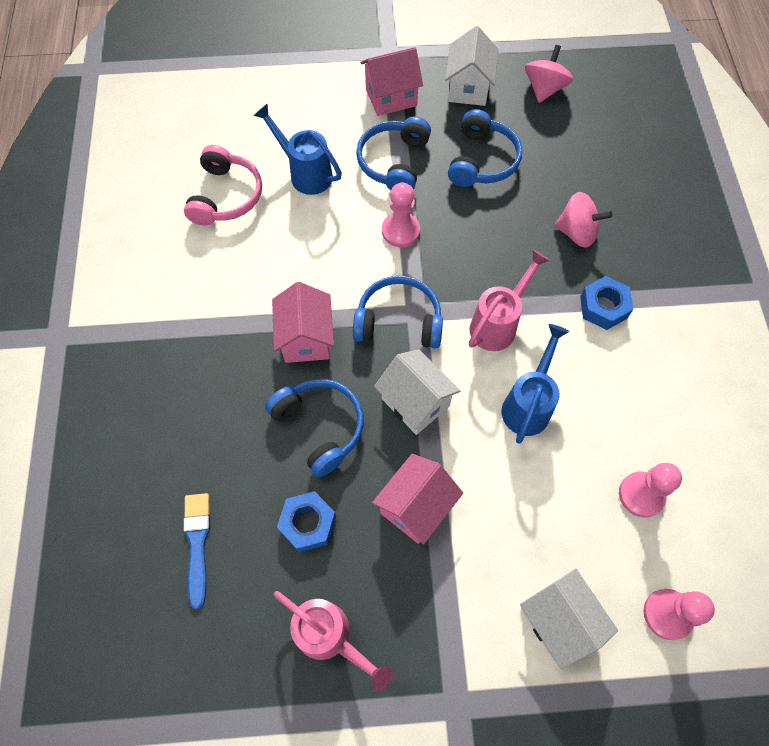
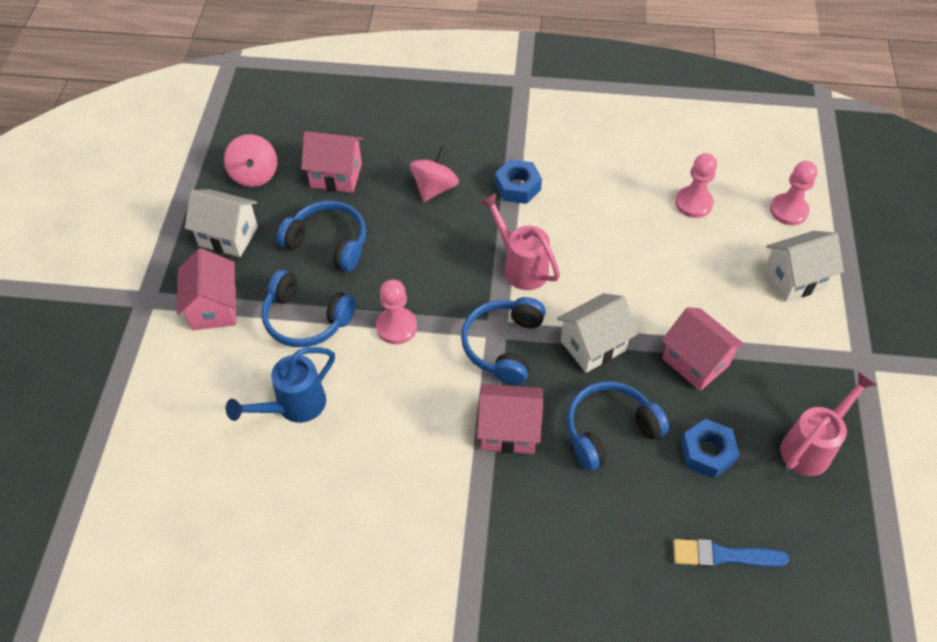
camera: 80 degrees left, 10 degrees down
pink headphones [184,145,262,226] -> none
blue watering can [501,324,569,444] -> none
pink spinning top [525,45,573,103] -> pink spinning top turned 135 degrees counterclockwise [224,134,277,187]
none -> pink house [301,131,363,193]

